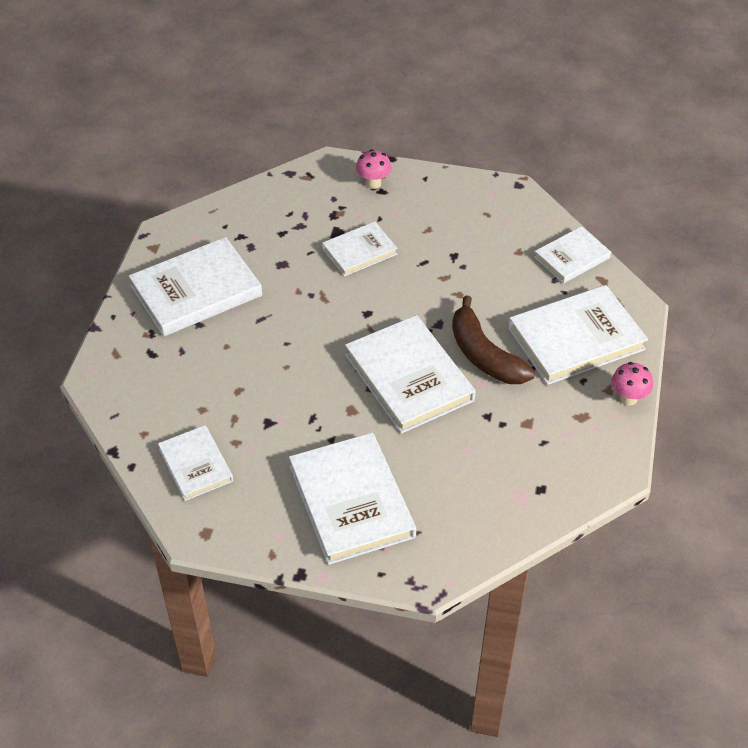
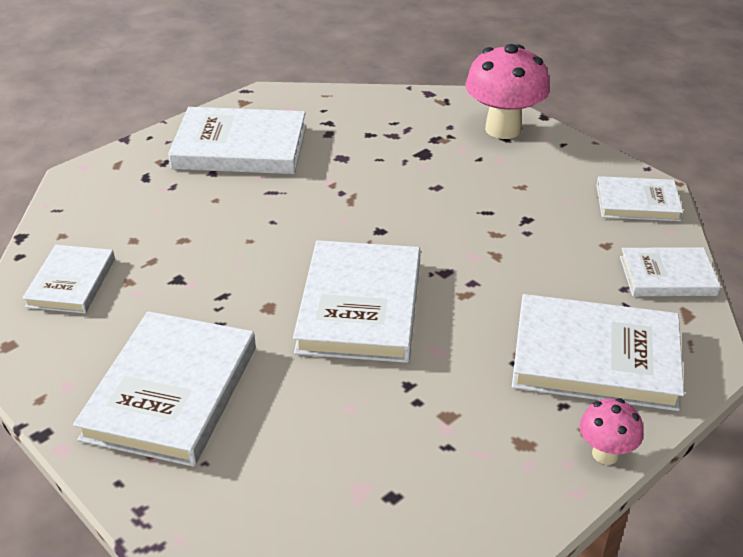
camera: 35 degrees right, 10 degrees down
white book [322,222,398,277] -> white book moved to [597,176,683,221]
pink mushroom [356,149,391,189] -> pink mushroom [465,44,550,139], size x1.96
brown banana [452,295,535,384] -> none

